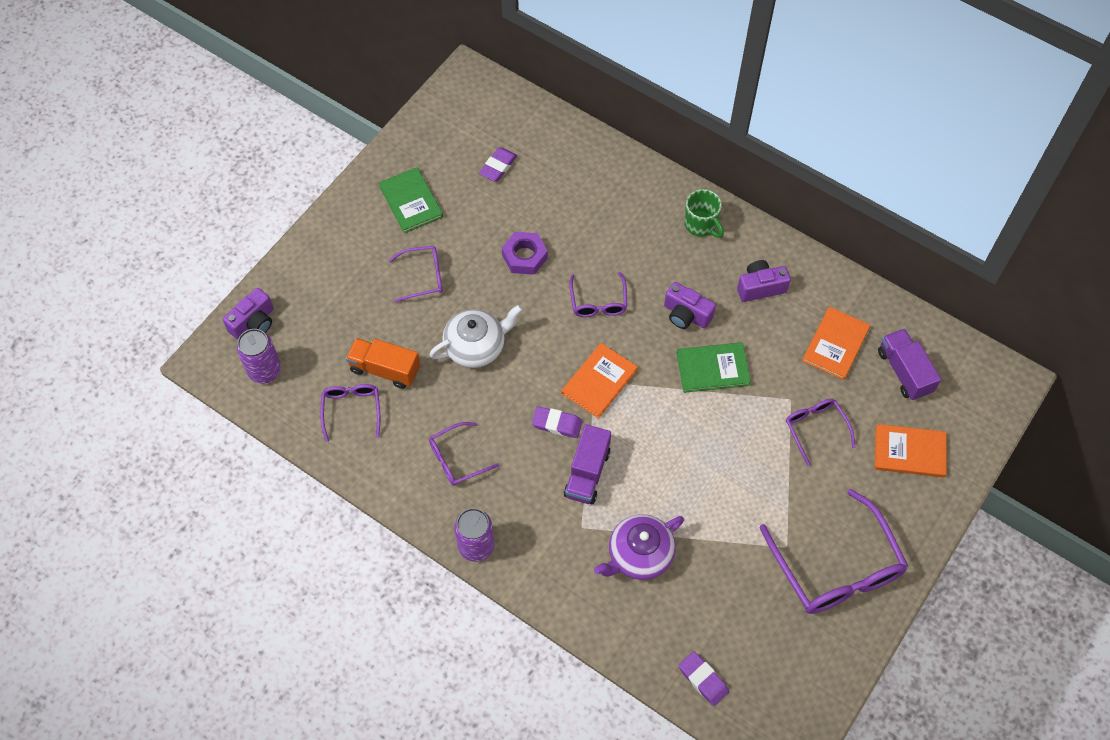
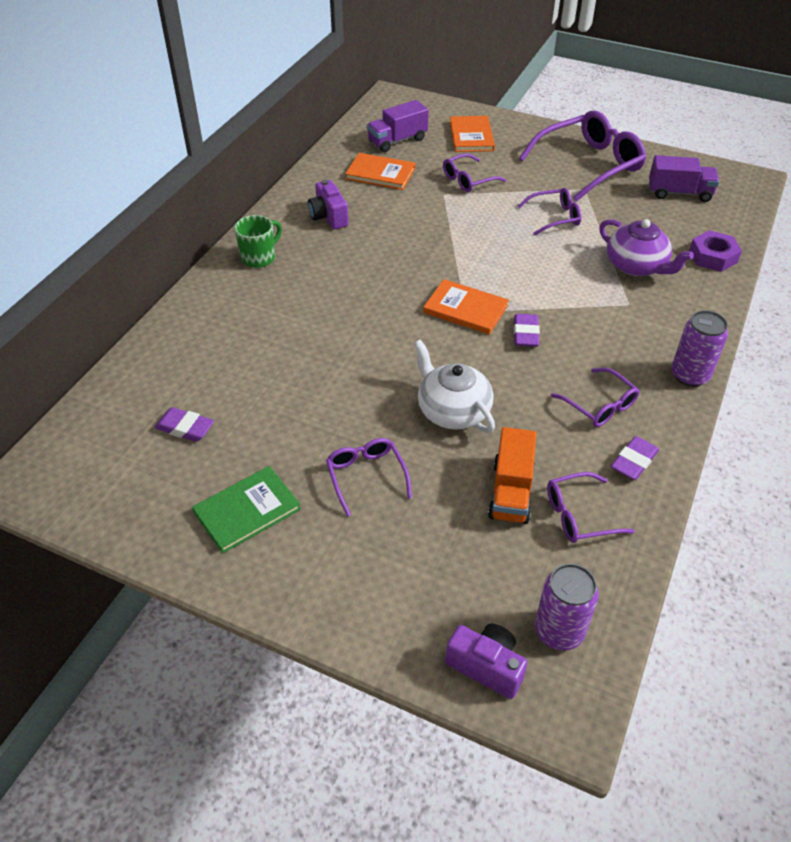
camera: 100 degrees left, 15 degrees down
purple nut [502,232,548,275] -> purple nut moved to [689,230,742,272]
purple truck [564,424,611,504] -> purple truck moved to [649,155,719,202]
purple glasses [569,272,627,317] -> purple glasses moved to [518,188,581,235]
purple camera [664,282,716,329] -> none
green book [677,342,751,393] -> none
purple eraser [678,651,729,706] -> purple eraser moved to [611,436,659,480]

